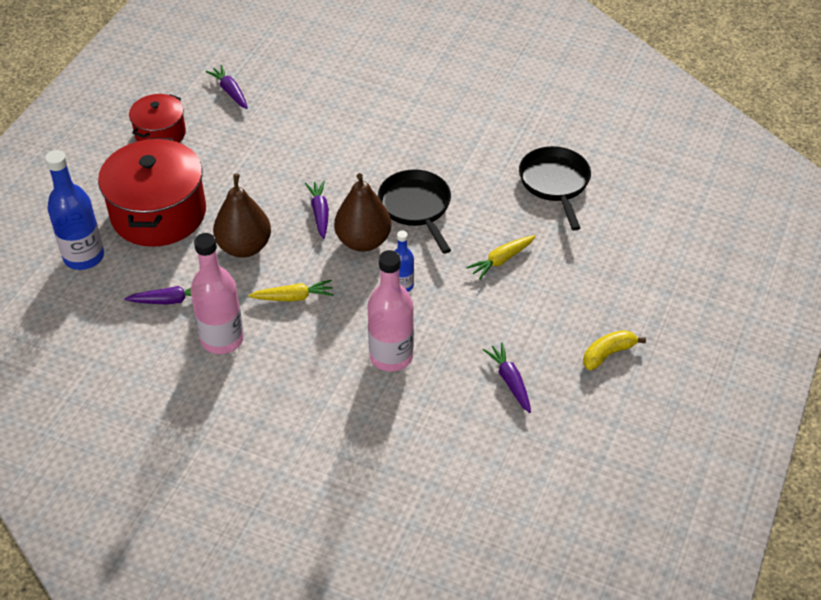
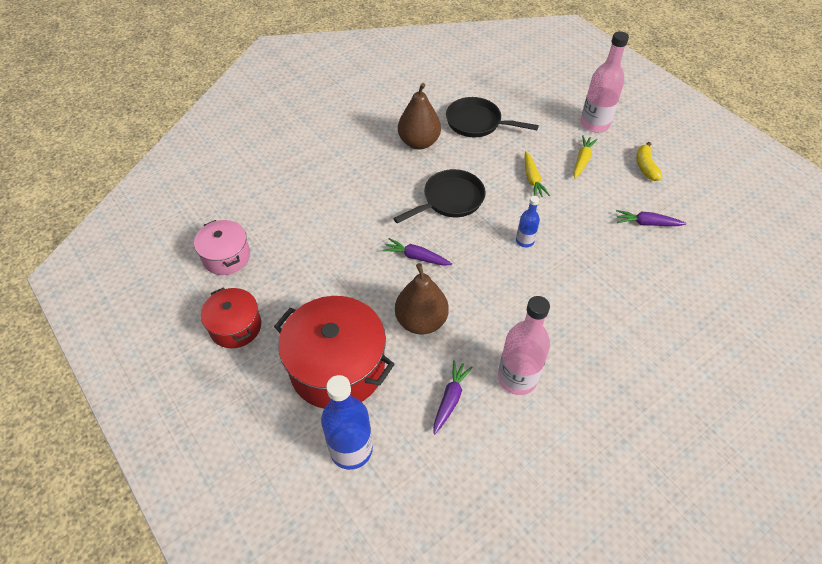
camera: 60 degrees left, 5 degrees up
purple carrot [206,65,248,109] -> pink pot [194,220,250,275]
yellow carrot [248,280,334,302] -> yellow carrot moved to [573,135,598,178]
brown pear [334,173,391,252] -> brown pear moved to [398,83,441,150]
pink bottle [367,250,414,372] -> pink bottle moved to [580,31,629,132]
black pan [378,169,451,254] -> black pan turned 135 degrees clockwise [393,169,486,223]

